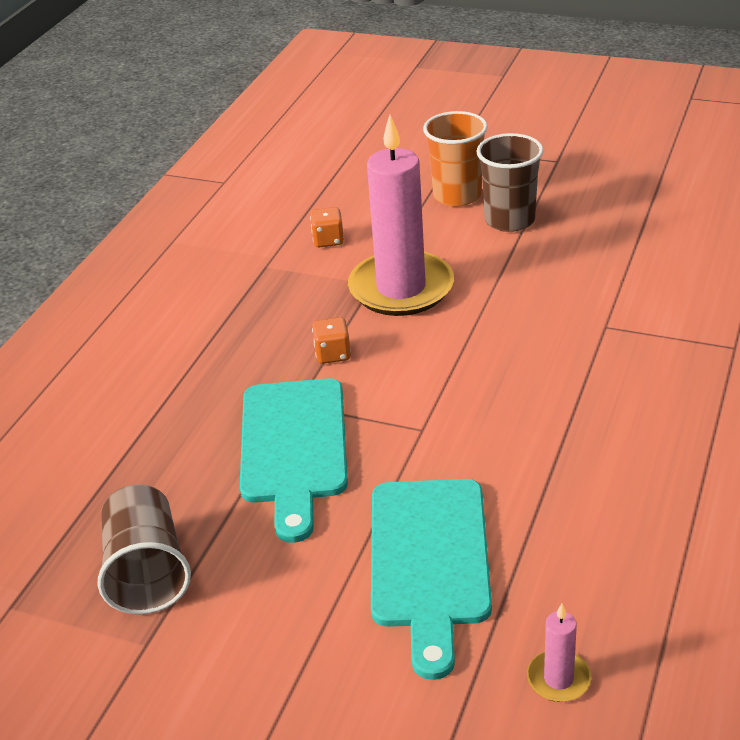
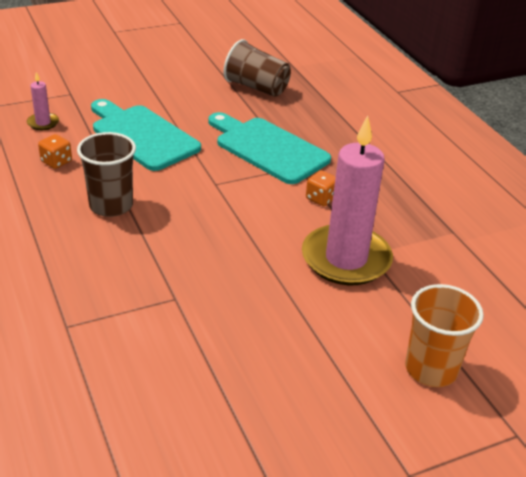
camera: 130 degrees right, 0 degrees up
orange dice [310,207,344,247] -> orange dice moved to [38,134,72,169]
brown cup [477,133,544,232] -> brown cup moved to [77,132,136,217]

